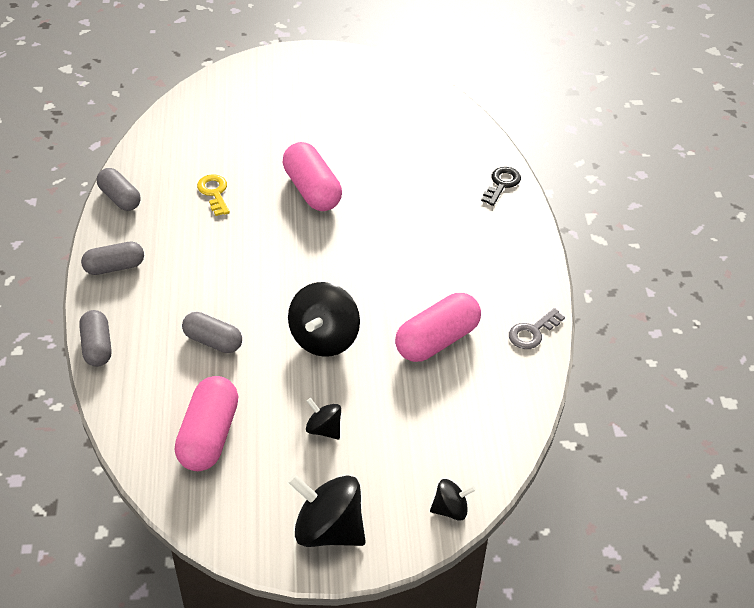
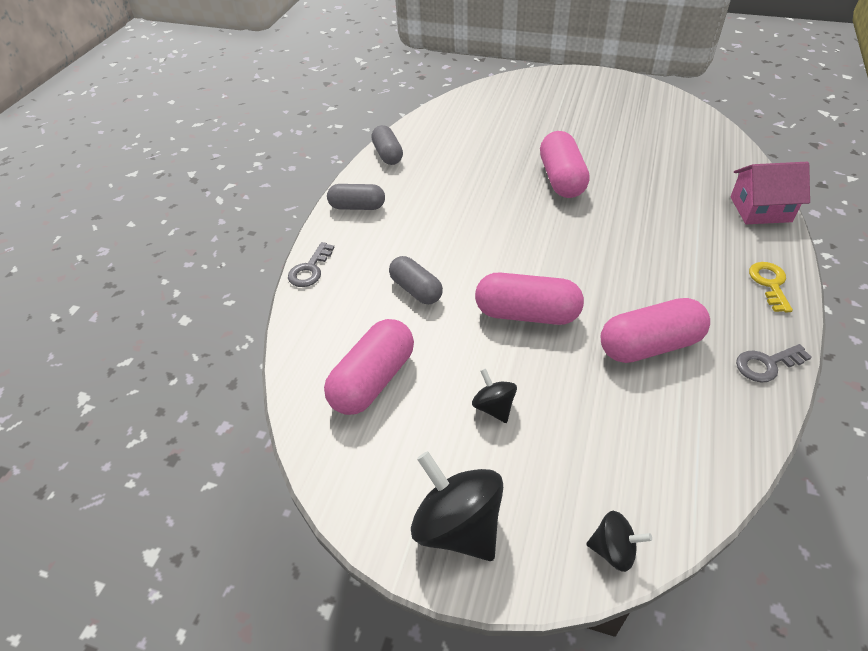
camera: 25 degrees right, 0 degrees up
grey capsule [79,310,111,367] -> grey key [288,242,335,287]
yellow key [197,174,230,216] -> yellow key moved to [749,262,793,313]
black spinning top [288,282,360,357] -> pink capsule [475,272,584,325]
black key [481,167,521,206] -> pink house [730,162,810,224]

